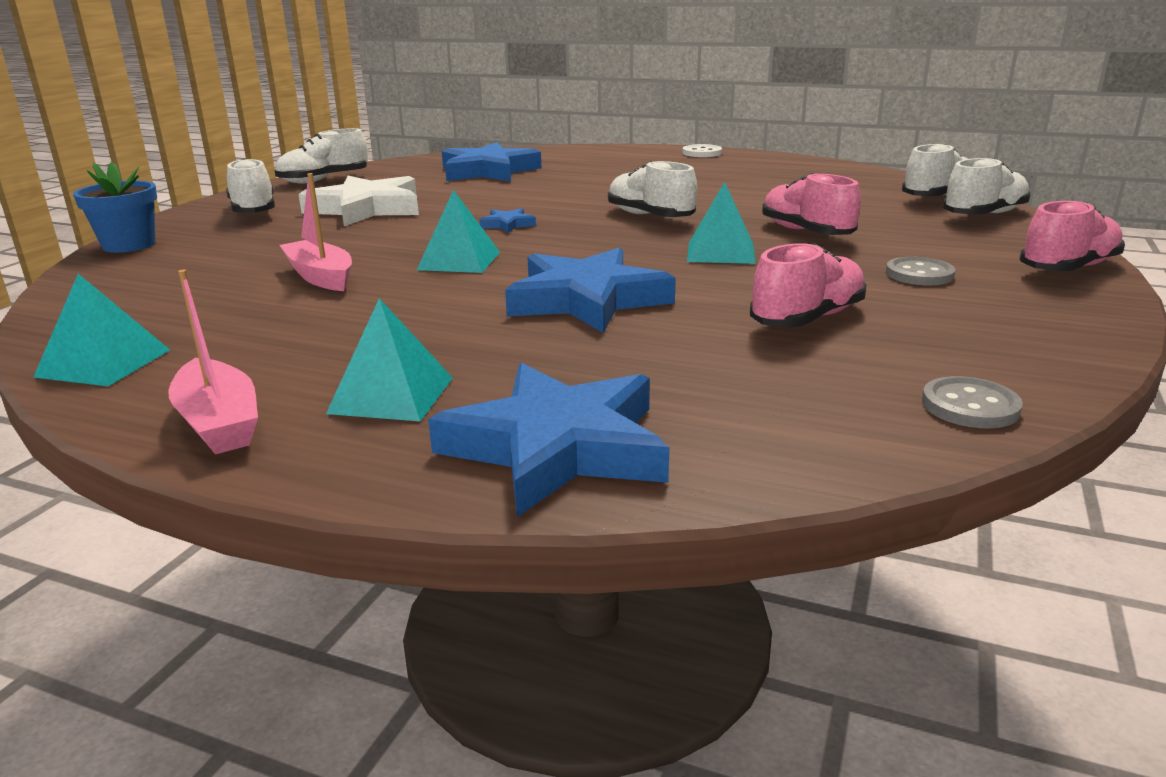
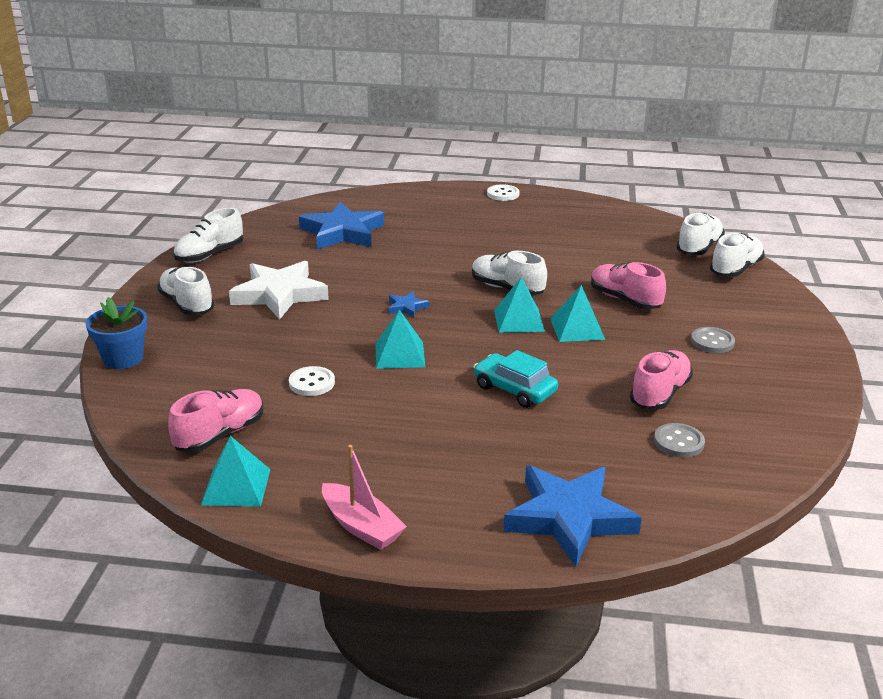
camera: 15 degrees left, 5 degrees up
pink boat [280,173,352,291] -> white button [289,366,335,396]
turquoise pyramid [326,298,453,421] -> turquoise pyramid moved to [494,277,545,333]
blue star [505,247,676,333] -> turquoise car [474,350,558,408]
grey button [922,376,1023,428] -> grey button moved to [654,423,705,458]
pink shoe [1019,201,1125,271] -> pink shoe moved to [168,389,264,453]

